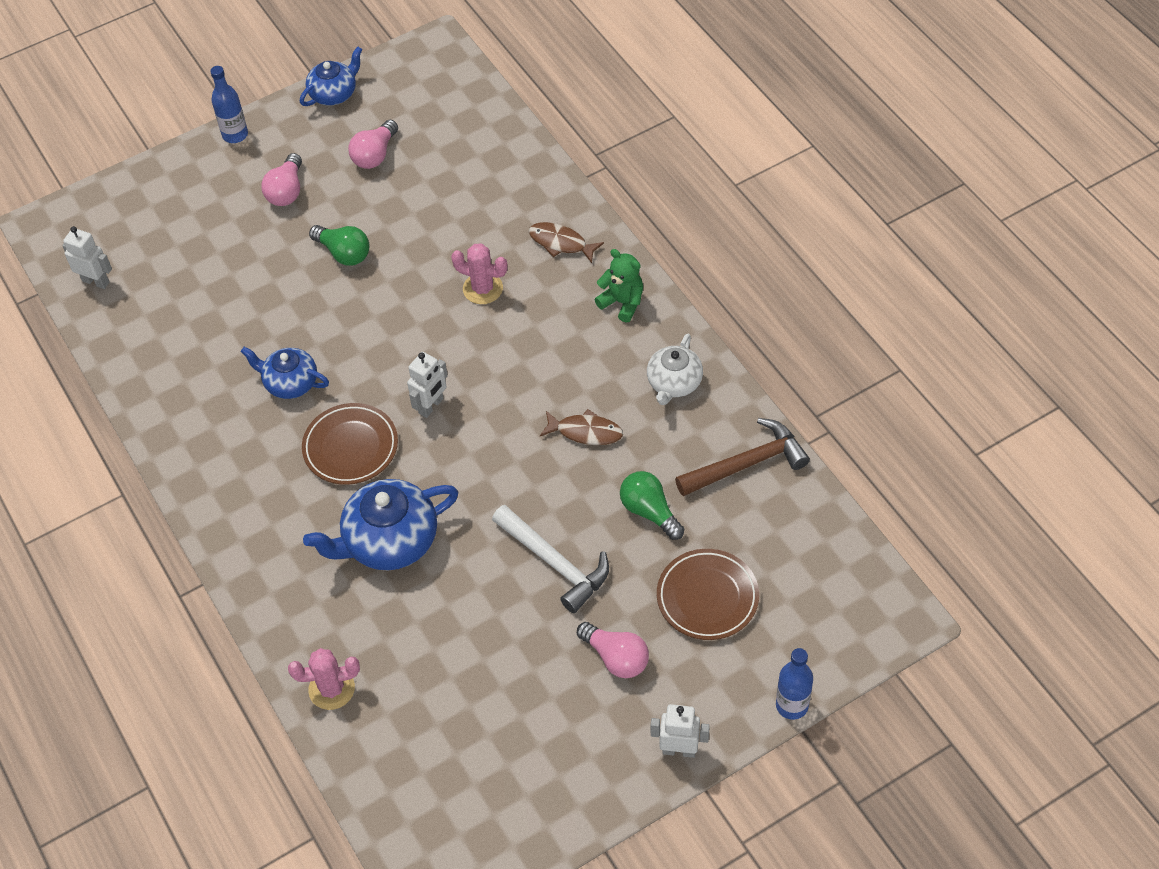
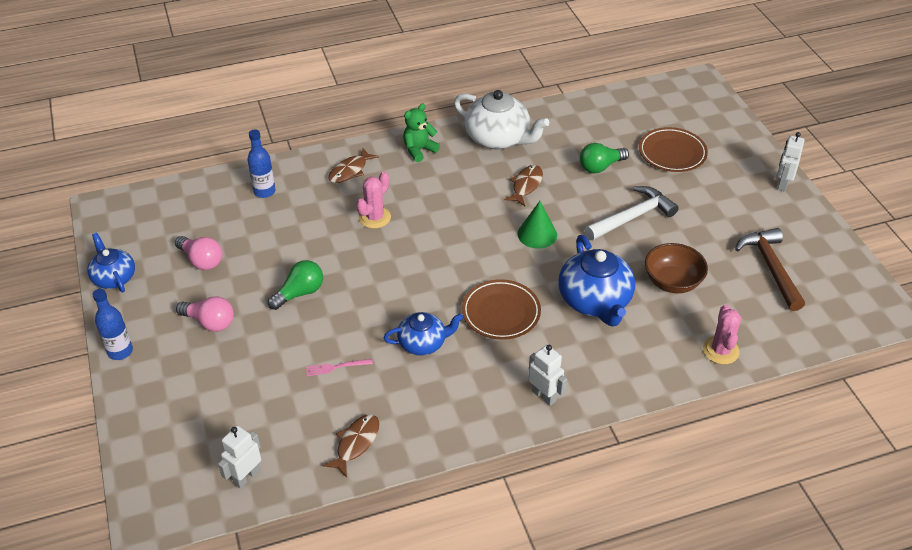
camera: 80 degrees left, 10 degrees down
blue teapot [241,347,329,399] -> blue teapot turned 135 degrees counterclockwise [383,312,463,356]
white robot [407,352,448,418] -> white robot moved to [529,345,567,406]
pink light bulb [577,622,649,678] -> none
white teapot [647,334,703,405] -> white teapot [454,90,549,149], size x1.63
brown hammer [675,418,810,496] -> brown hammer moved to [735,228,805,311]
blue bottle [776,648,813,720] -> blue bottle moved to [248,130,275,198]
none -> pink fork [306,359,373,376]
none -> brown fish [323,414,379,478]
none -> green cone [517,201,557,249]
none -> brown bowl [645,243,708,293]

